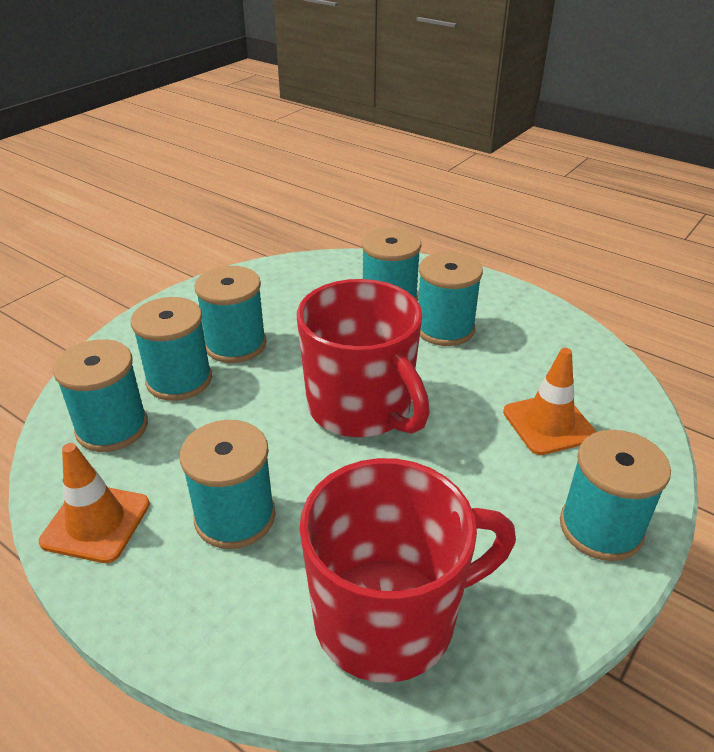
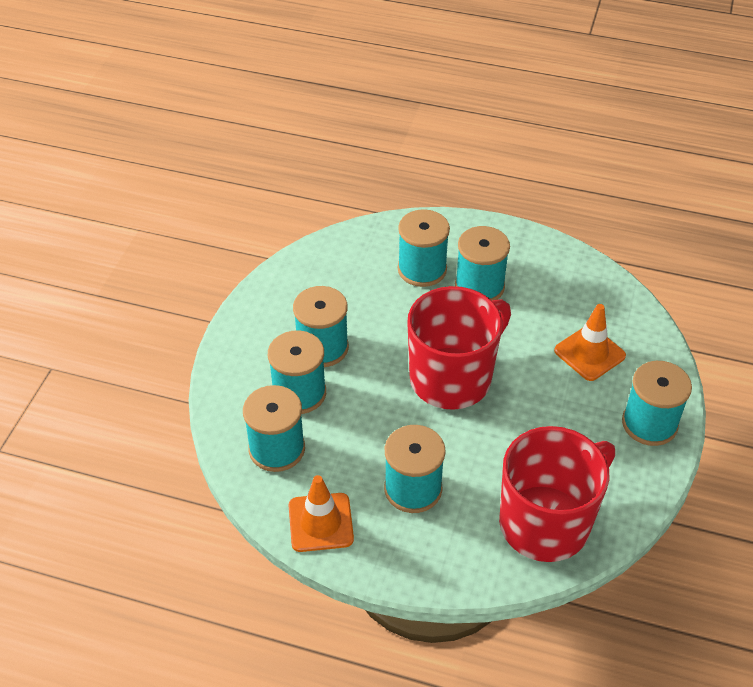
camera: 20 degrees left, 10 degrees up
red mug [297,279,430,437] -> red mug turned 75 degrees counterclockwise [407,286,511,410]

